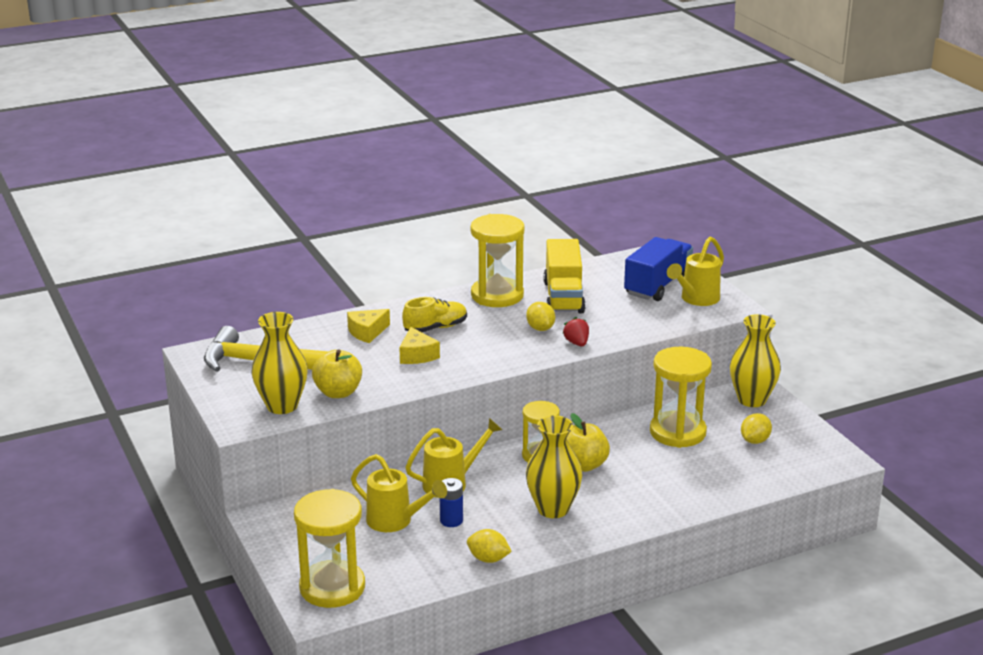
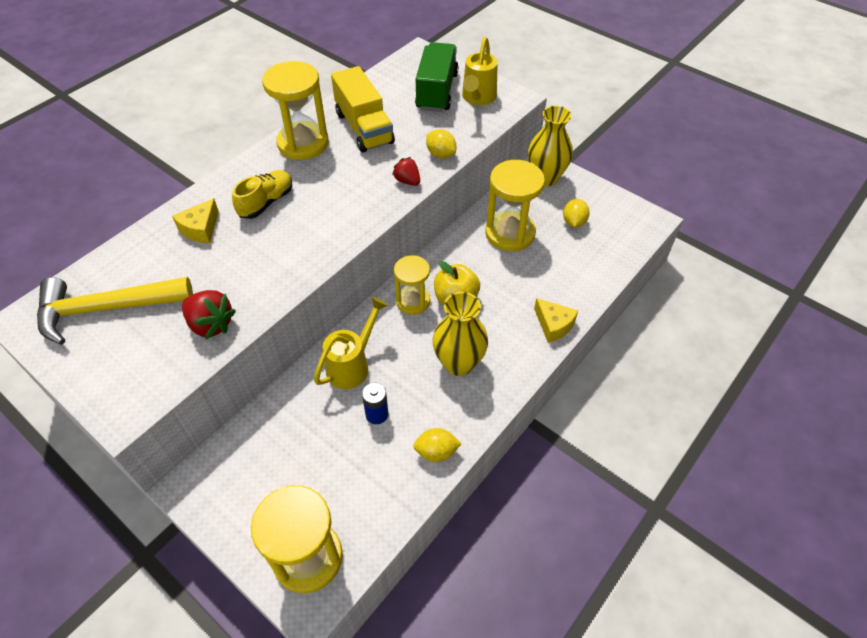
camera: 25 degrees left, 25 degrees up
yellow vase [251,312,308,414] -> none
yellow apple [312,349,362,398] -> red strawberry [182,290,236,340]
yellow watering can [351,454,447,532] -> none
yellow cheese [399,327,440,364] -> yellow cheese moved to [534,298,578,343]
yellow lemon [526,302,555,331] -> yellow lemon moved to [426,129,456,158]
blue truck [624,237,693,301] -> green truck [415,42,459,112]

